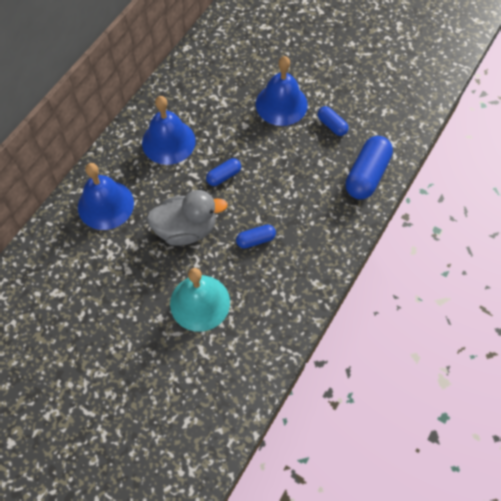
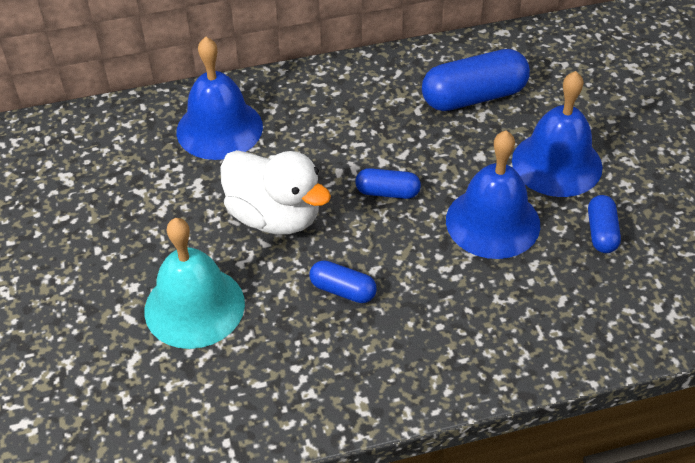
camera: 45 degrees right, 15 degrees down
blue bell [142,96,196,165] -> blue bell moved to [446,130,540,259]
grey duck [147,190,228,246] -> white duck [220,150,331,235]
blue capsule [346,136,393,200] -> blue capsule moved to [422,49,530,111]

